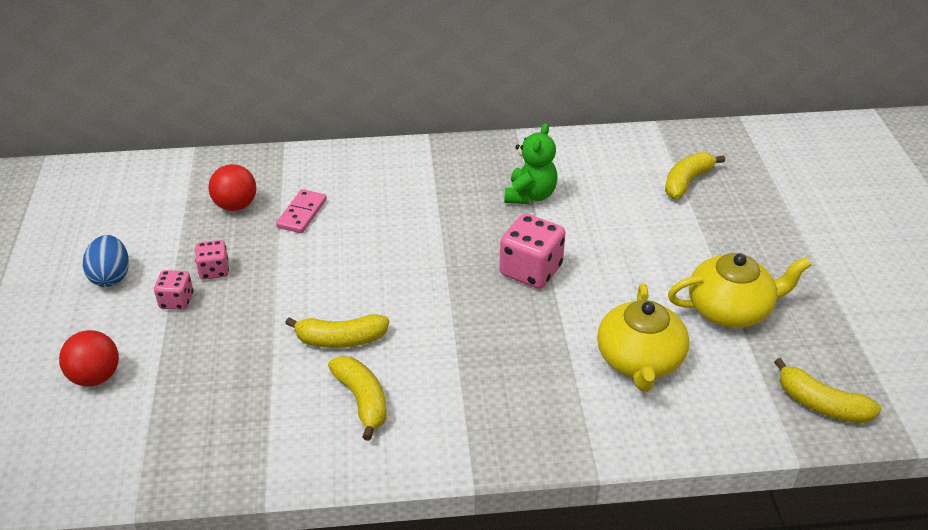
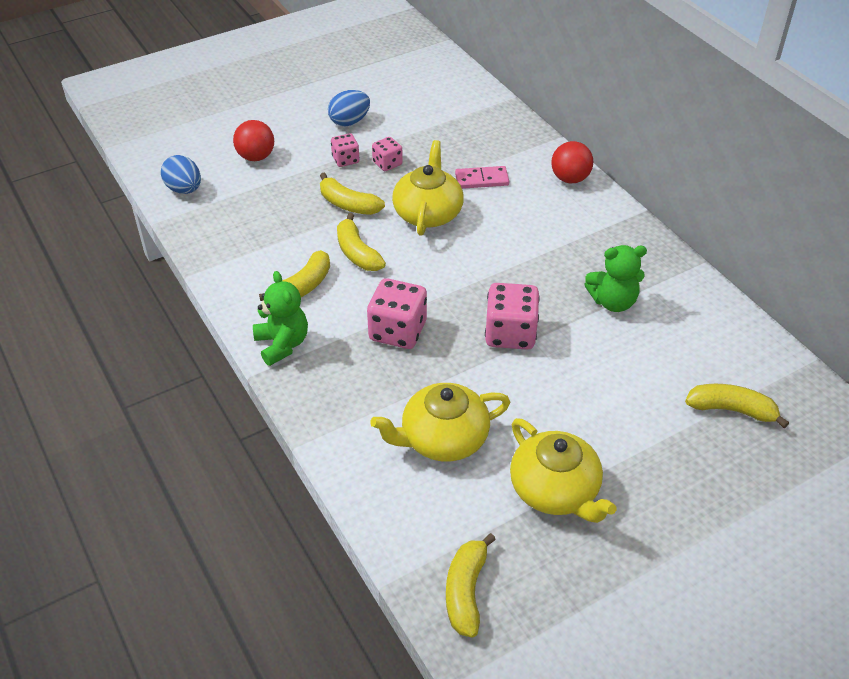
camera: 65 degrees right, 5 degrees up
red ball [208,164,256,211] -> red ball moved to [551,141,593,183]
none -> blue egg [161,155,201,194]
none -> green teddy bear [253,271,308,366]
none -> yellow banana [320,173,385,215]
none -> pink dice [367,278,427,349]
none -> yellow teapot [392,140,464,236]

